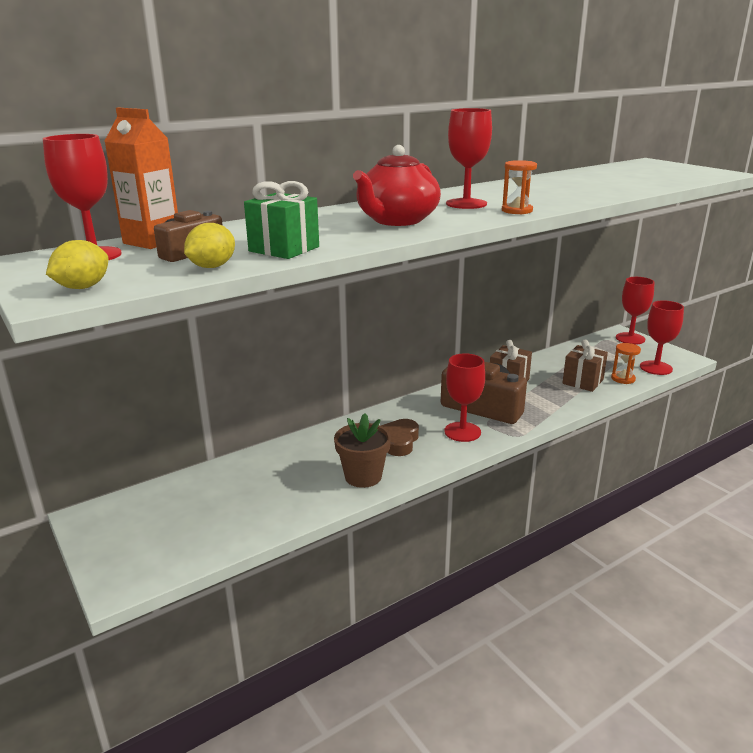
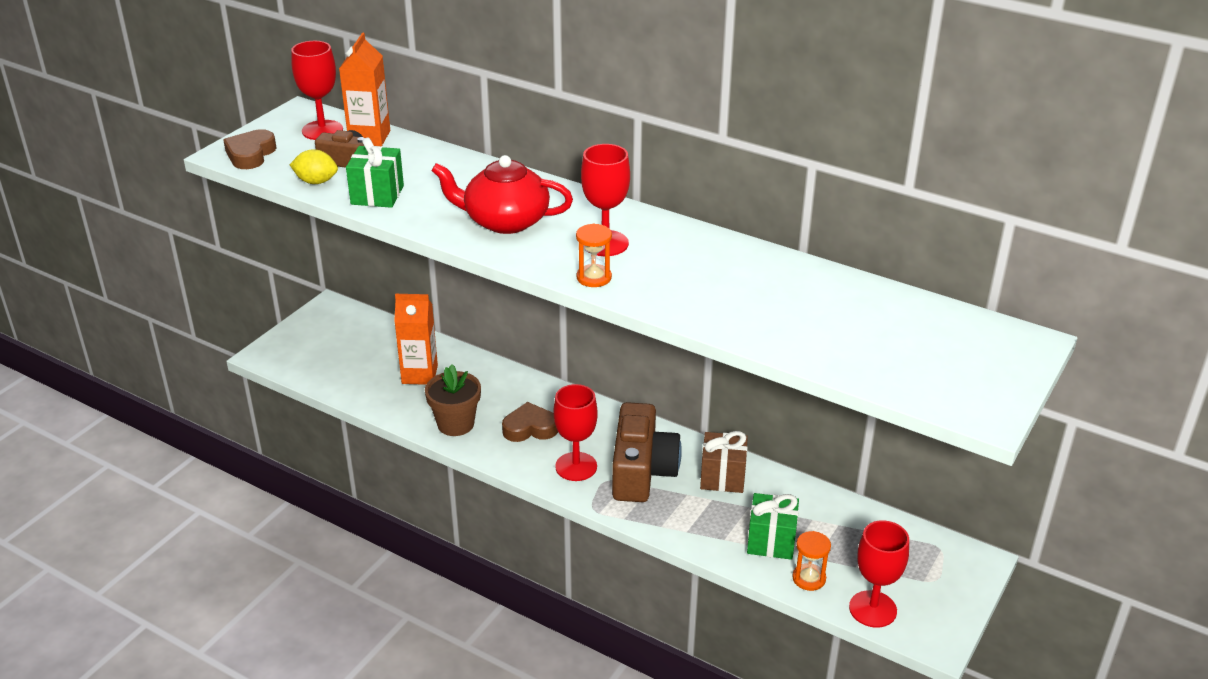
camera: 65 degrees right, 10 degrees up
yellow lemon [46,240,108,289] -> brown heart [223,129,276,169]
brown gift [562,340,608,392] -> green gift [747,493,799,560]
red goblet [616,277,655,345] -> none
none -> orange carton [394,294,438,385]

